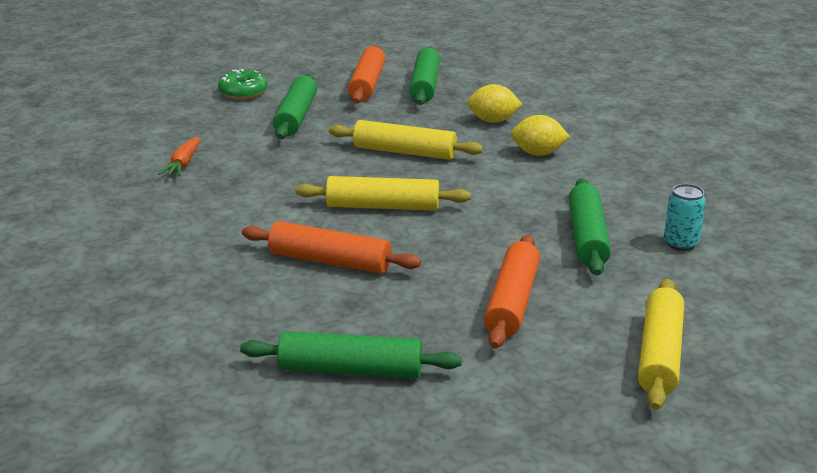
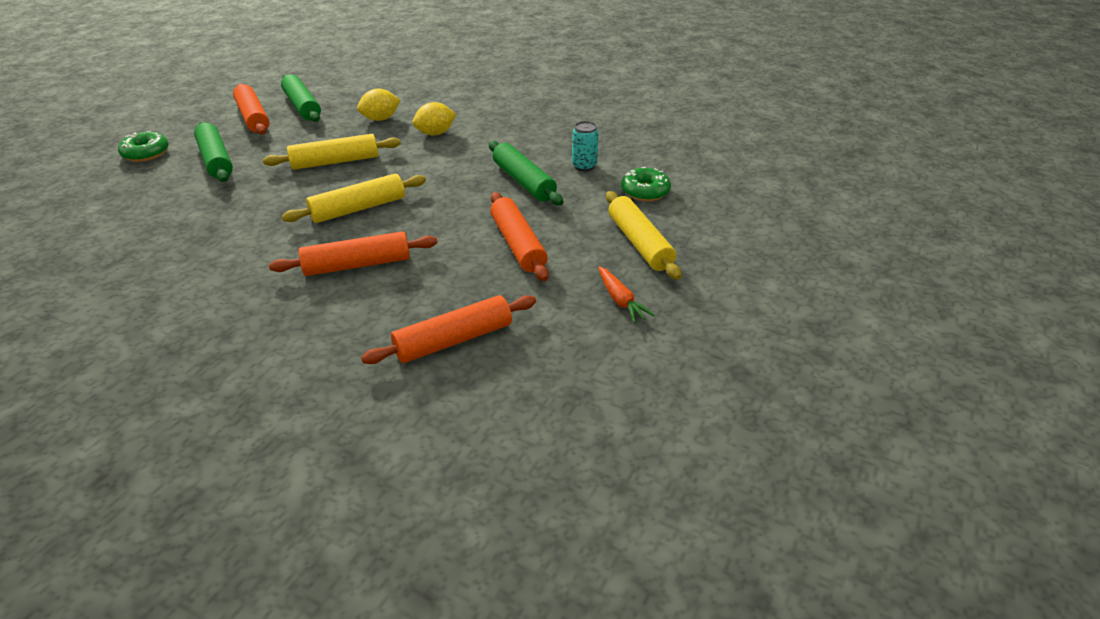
camera: 35 degrees left, 10 degrees up
orange carrot [158,137,200,176] -> orange carrot moved to [598,266,655,323]
green rolling pin [240,331,462,378] -> orange rolling pin [361,295,536,364]
none -> green donut [621,167,671,201]

